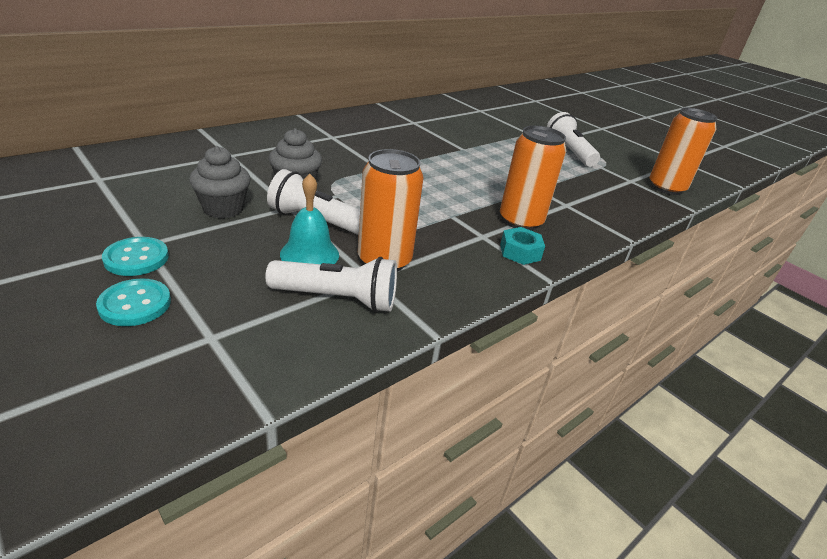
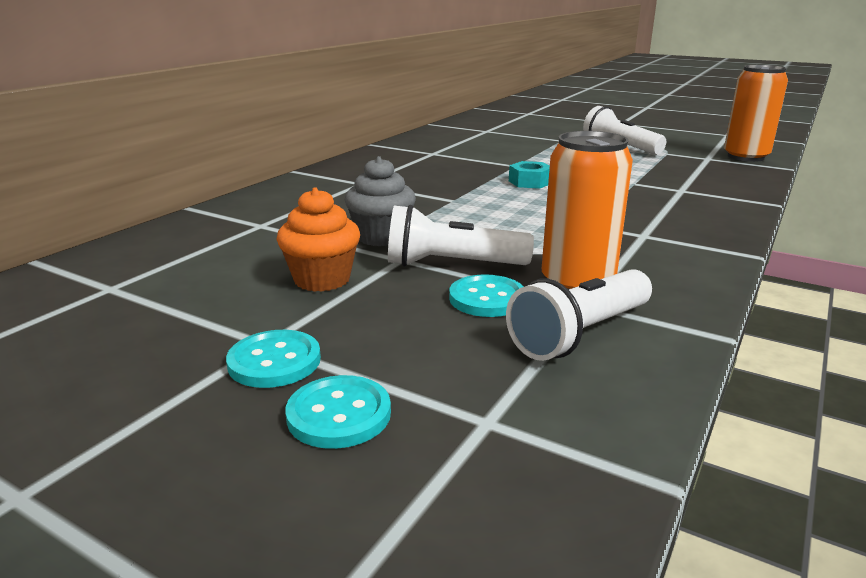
camera: 15 degrees left, 10 degrees down
grey cupcake [189,146,250,218] -> orange cupcake [276,188,360,292]
white flashlight [265,257,397,312] -> white flashlight turned 150 degrees clockwise [506,269,652,361]
turquoise bell [280,174,339,264] -> turquoise button [449,274,524,317]
orange can [500,126,566,230] -> none
turquoise nut [500,227,545,265] -> turquoise nut moved to [509,161,550,189]

